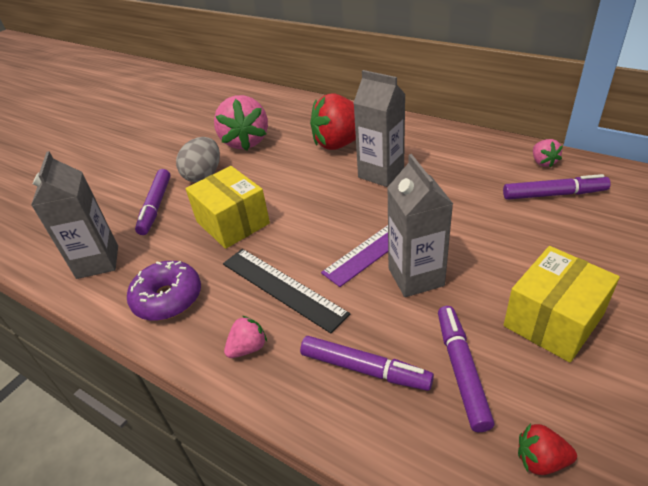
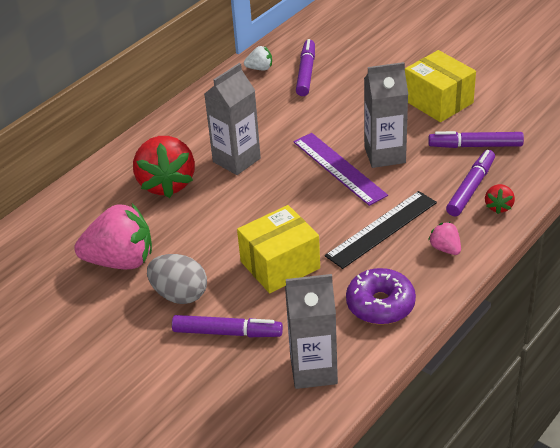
camera: 85 degrees left, 0 degrees up
red strawberry [518,423,577,475] -> red strawberry moved to [485,184,515,214]
pink strawberry [533,139,563,168] -> white strawberry [244,46,272,70]

